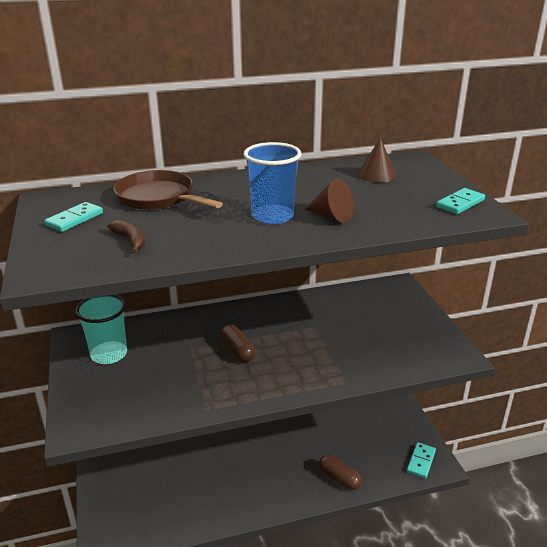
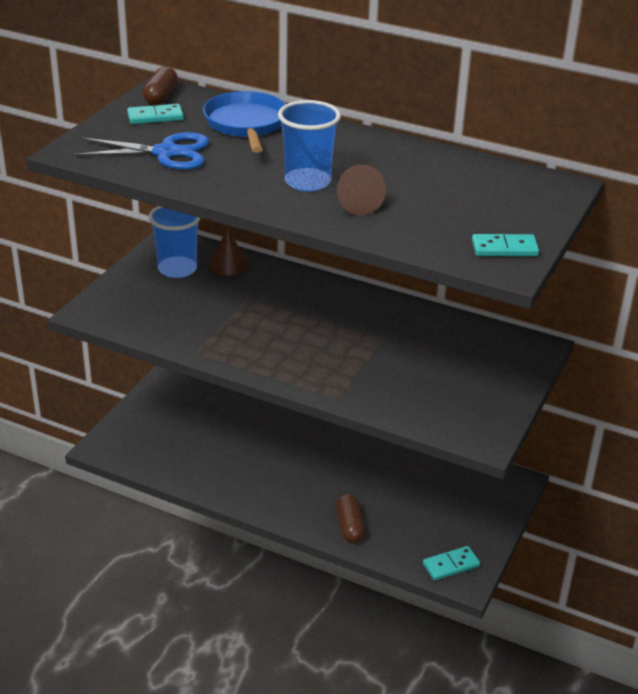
camera: 40 degrees right, 5 degrees up
turquoise cup [75,295,127,364] -> blue cup [149,206,201,278]
brown banana [107,220,145,253] -> blue scissors [73,132,209,170]
brown pan [113,170,223,210] -> blue pan [203,91,286,153]
brown capsule [220,324,256,362] -> brown capsule moved to [143,66,178,105]
brown cone [358,137,396,183] -> brown cone moved to [208,229,248,276]

